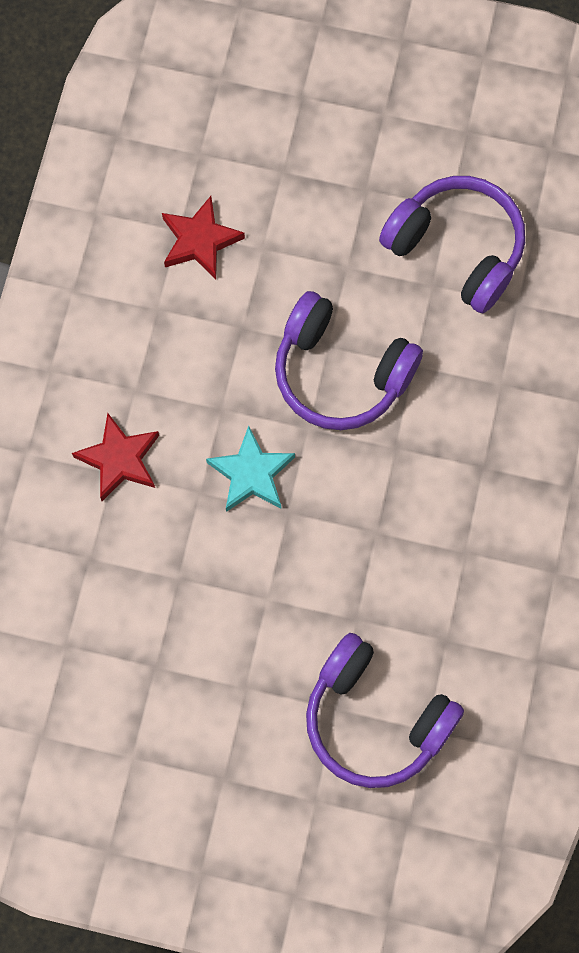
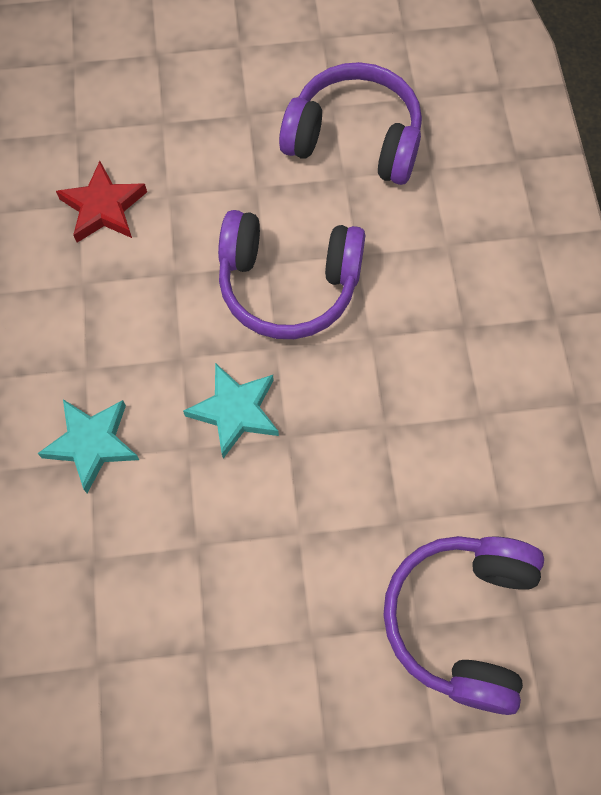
camera: 20 degrees left, 5 degrees down
red star [72,413,159,501] -> turquoise star [37,399,139,493]
purple headphones [306,633,464,788] -> purple headphones turned 90 degrees clockwise [383,536,544,715]

